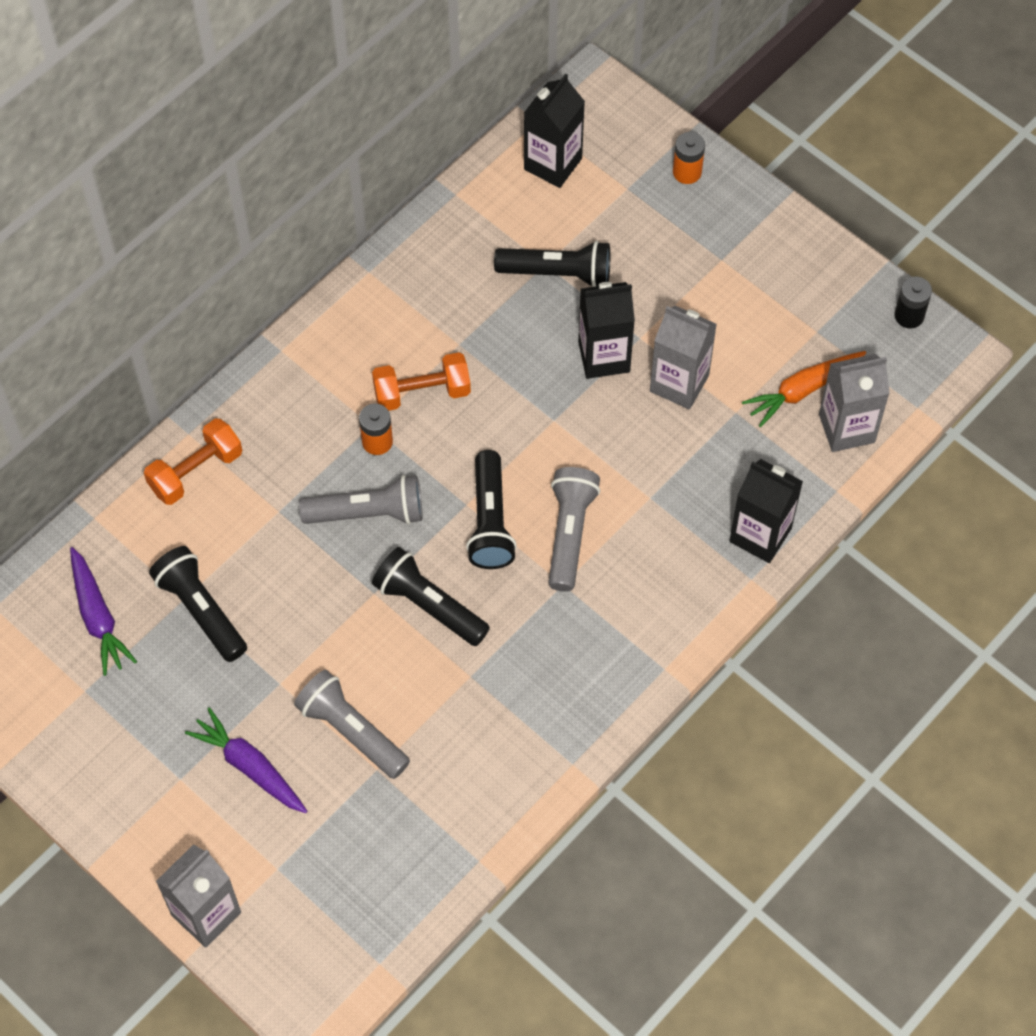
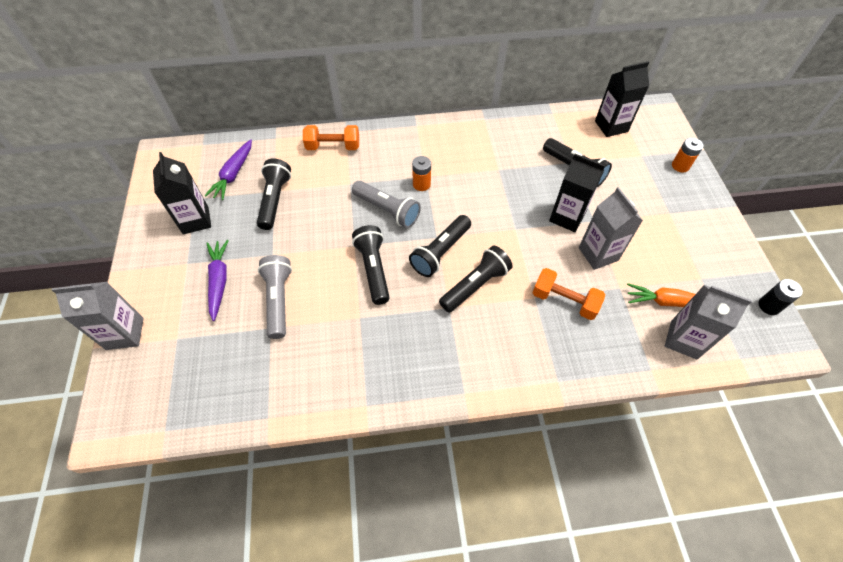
camera: 40 degrees right, 5 degrees down
orange dumbbell [372,352,471,411] -> orange dumbbell moved to [532,268,605,320]
grey flashlight [548,467,600,592] -> black flashlight [439,245,512,313]
black carton [729,459,803,563] -> black carton moved to [153,152,211,234]

